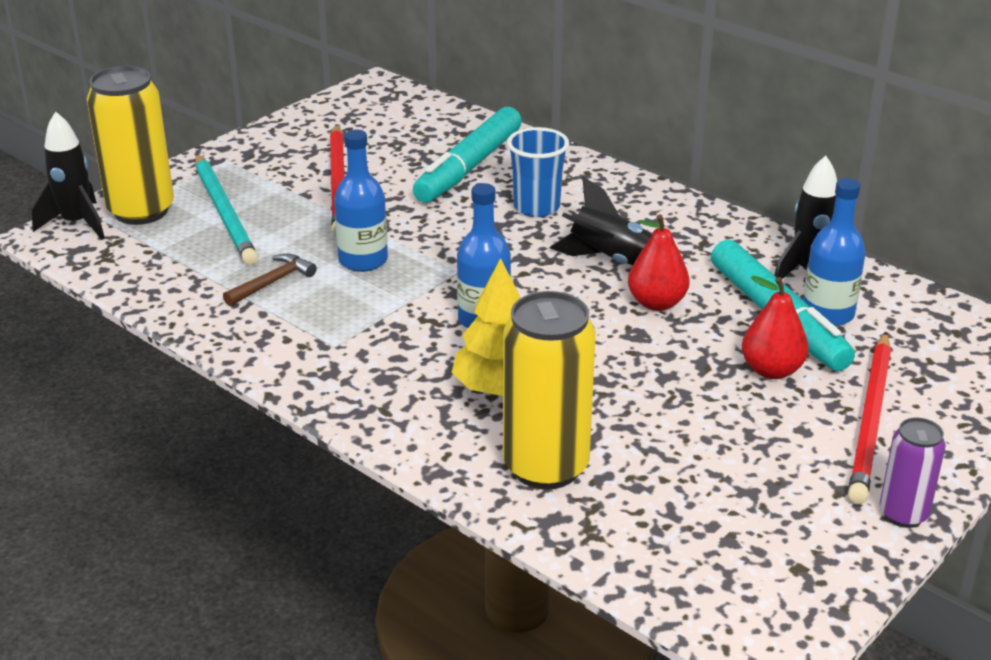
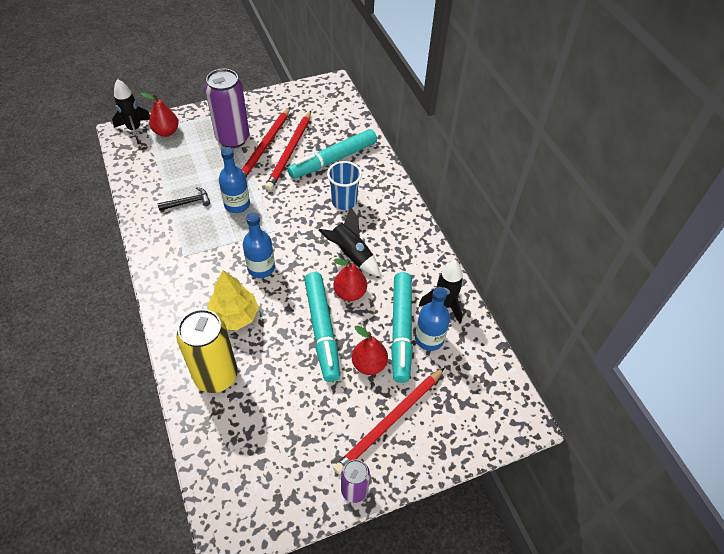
camera: 25 degrees right, 20 degrees up
yellow can [87,66,174,225] -> red pear [141,93,178,137]
turquoise pencil [195,154,258,265] -> none
brown hammer [223,254,317,306] -> black hammer [157,187,210,211]
none -> purple can [205,69,249,148]
none -> red pencil [265,111,311,191]
none -> turquoise marker [304,272,340,382]

